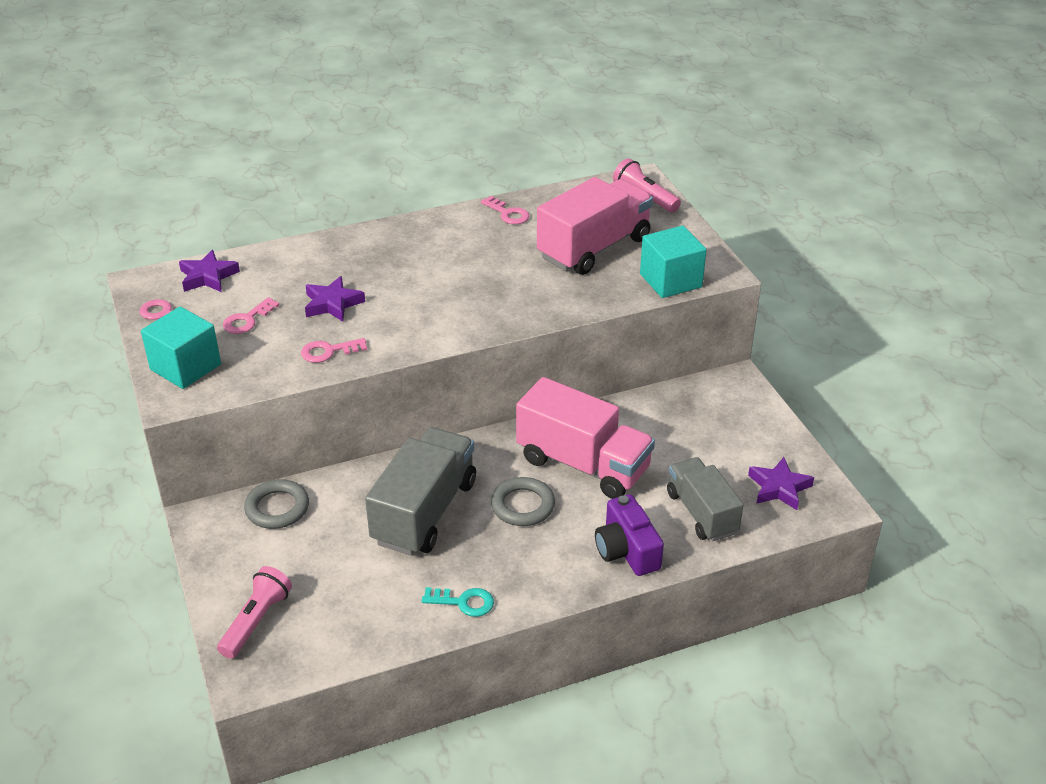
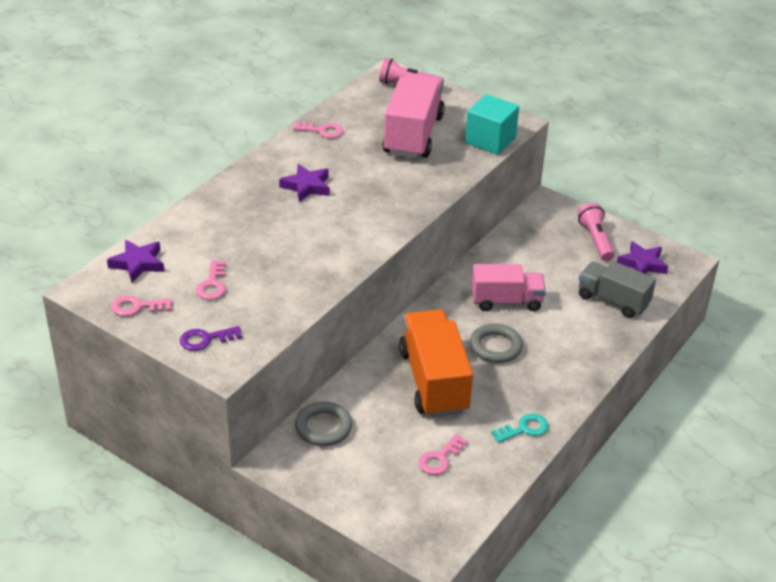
camera: 35 degrees left, 0 degrees up
turquoise cube [141,306,221,389] -> purple key [180,326,242,351]
pink flashlight [217,566,292,659] -> pink flashlight moved to [577,203,615,261]
pink key [301,338,367,363] -> pink key moved to [419,434,468,475]
purple star [305,276,365,322] -> purple star moved to [279,164,330,202]
grey truck [365,427,476,556] -> orange truck [399,309,473,417]
pink truck [516,377,655,499] -> pink truck [472,264,546,311], size x0.66
purple camera [595,494,664,576] -> none

